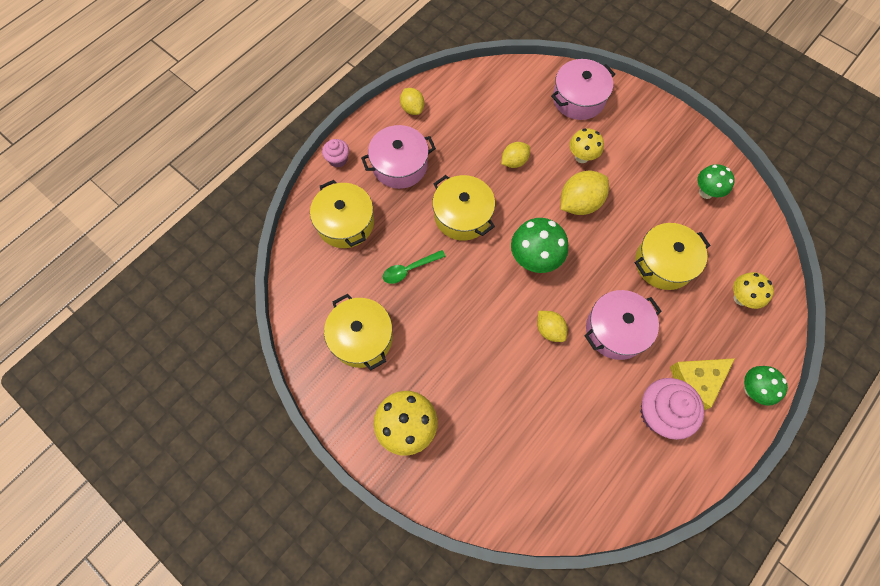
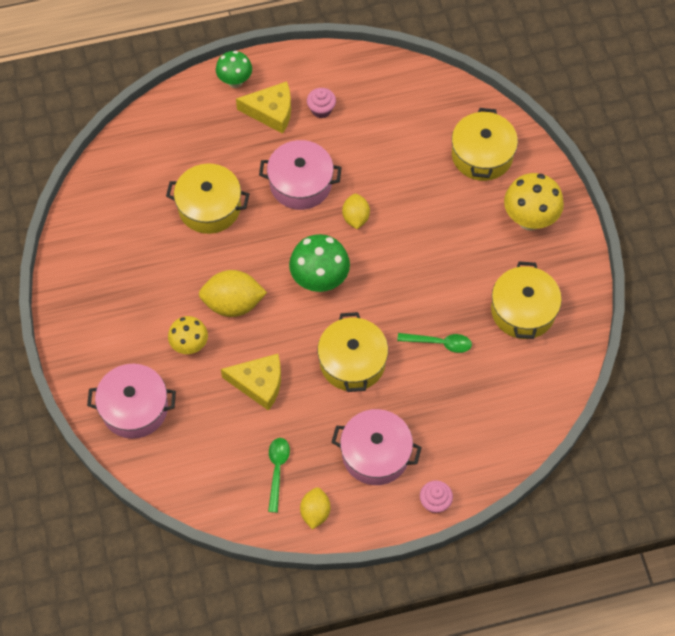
camera: 145 degrees left, 5 degrees down
yellow pot [310,180,374,248] -> yellow pot moved to [452,108,518,181]
yellow lemon [501,142,530,168] -> yellow cheese [221,354,281,411]
pink cupcake [640,378,704,440] -> pink cupcake [307,88,336,118], size x0.54
green mushroom [697,164,735,199] -> none
yellow mushroom [733,272,774,309] -> none
none -> green spoon [268,438,290,513]

